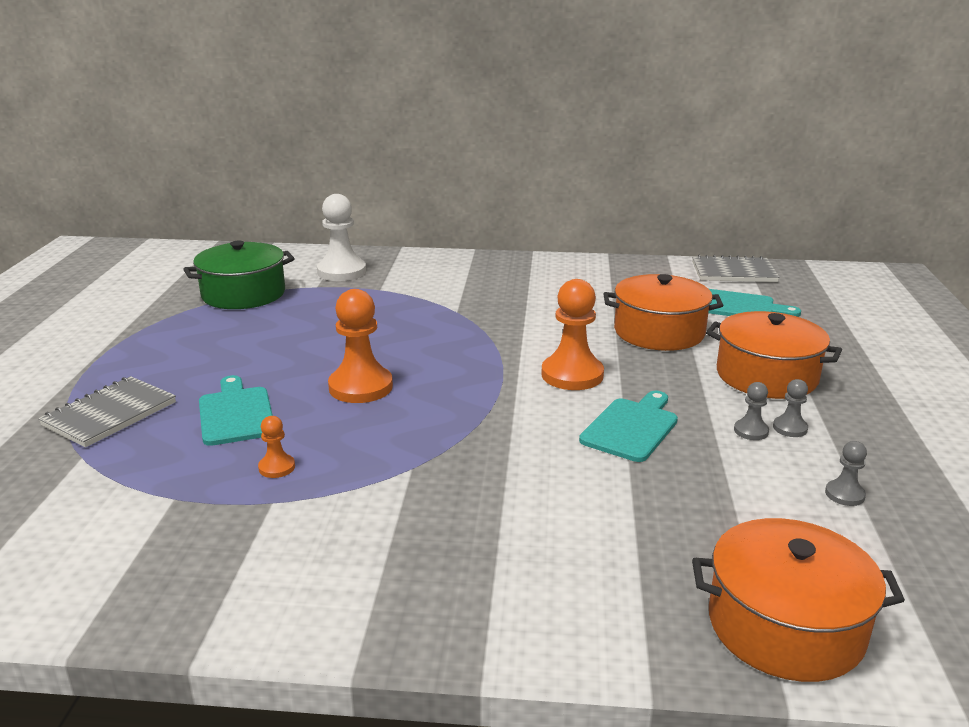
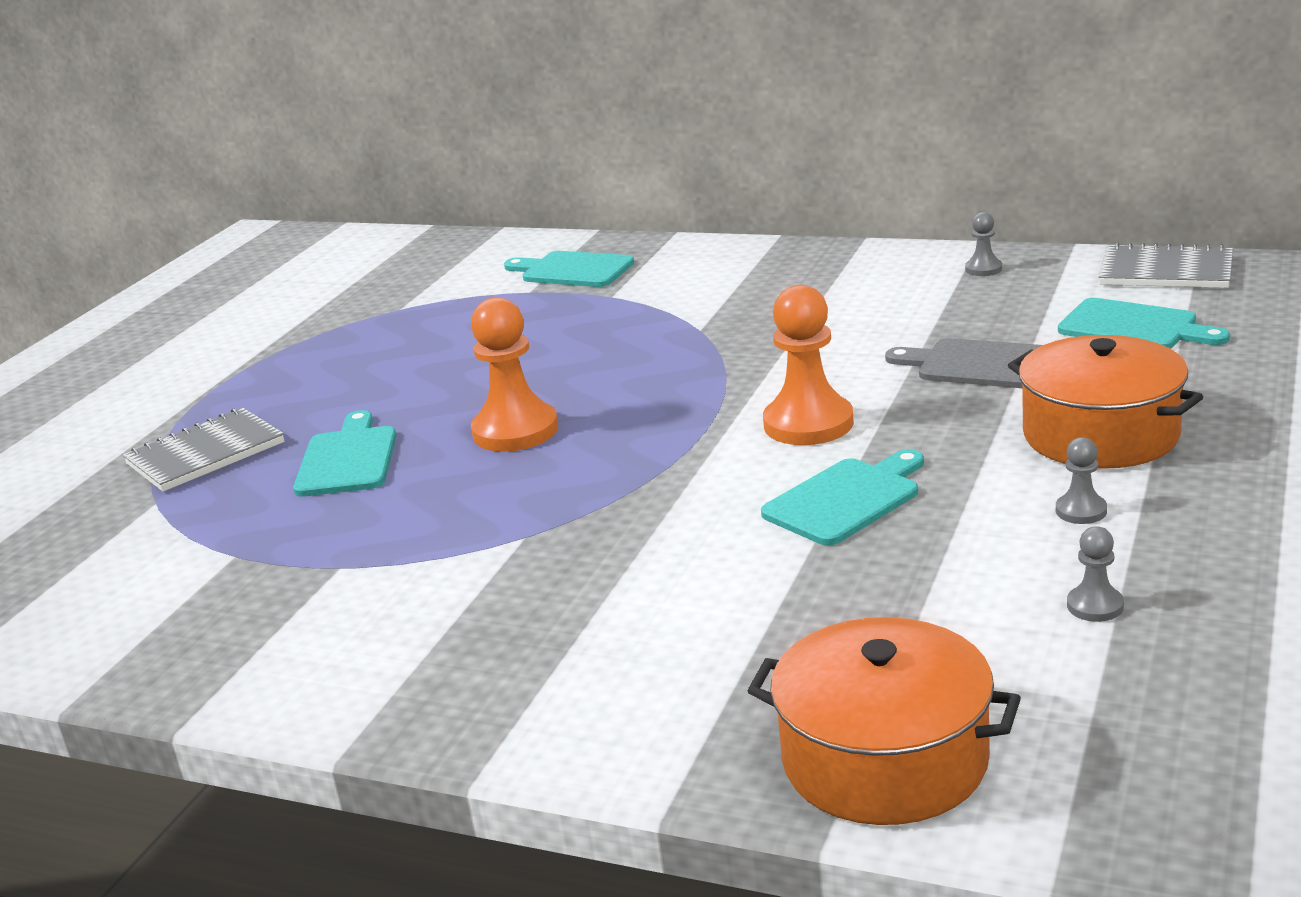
camera: 20 degrees right, 0 degrees up
green pot [183,240,295,309] -> none
orange pawn [258,416,295,478] -> none
white pawn [317,194,366,281] -> turquoise cutting board [504,251,634,287]
orange pot [603,274,723,351] -> grey cutting board [885,338,1042,388]
grey pawn [734,382,769,440] -> grey pawn moved to [965,212,1002,276]

